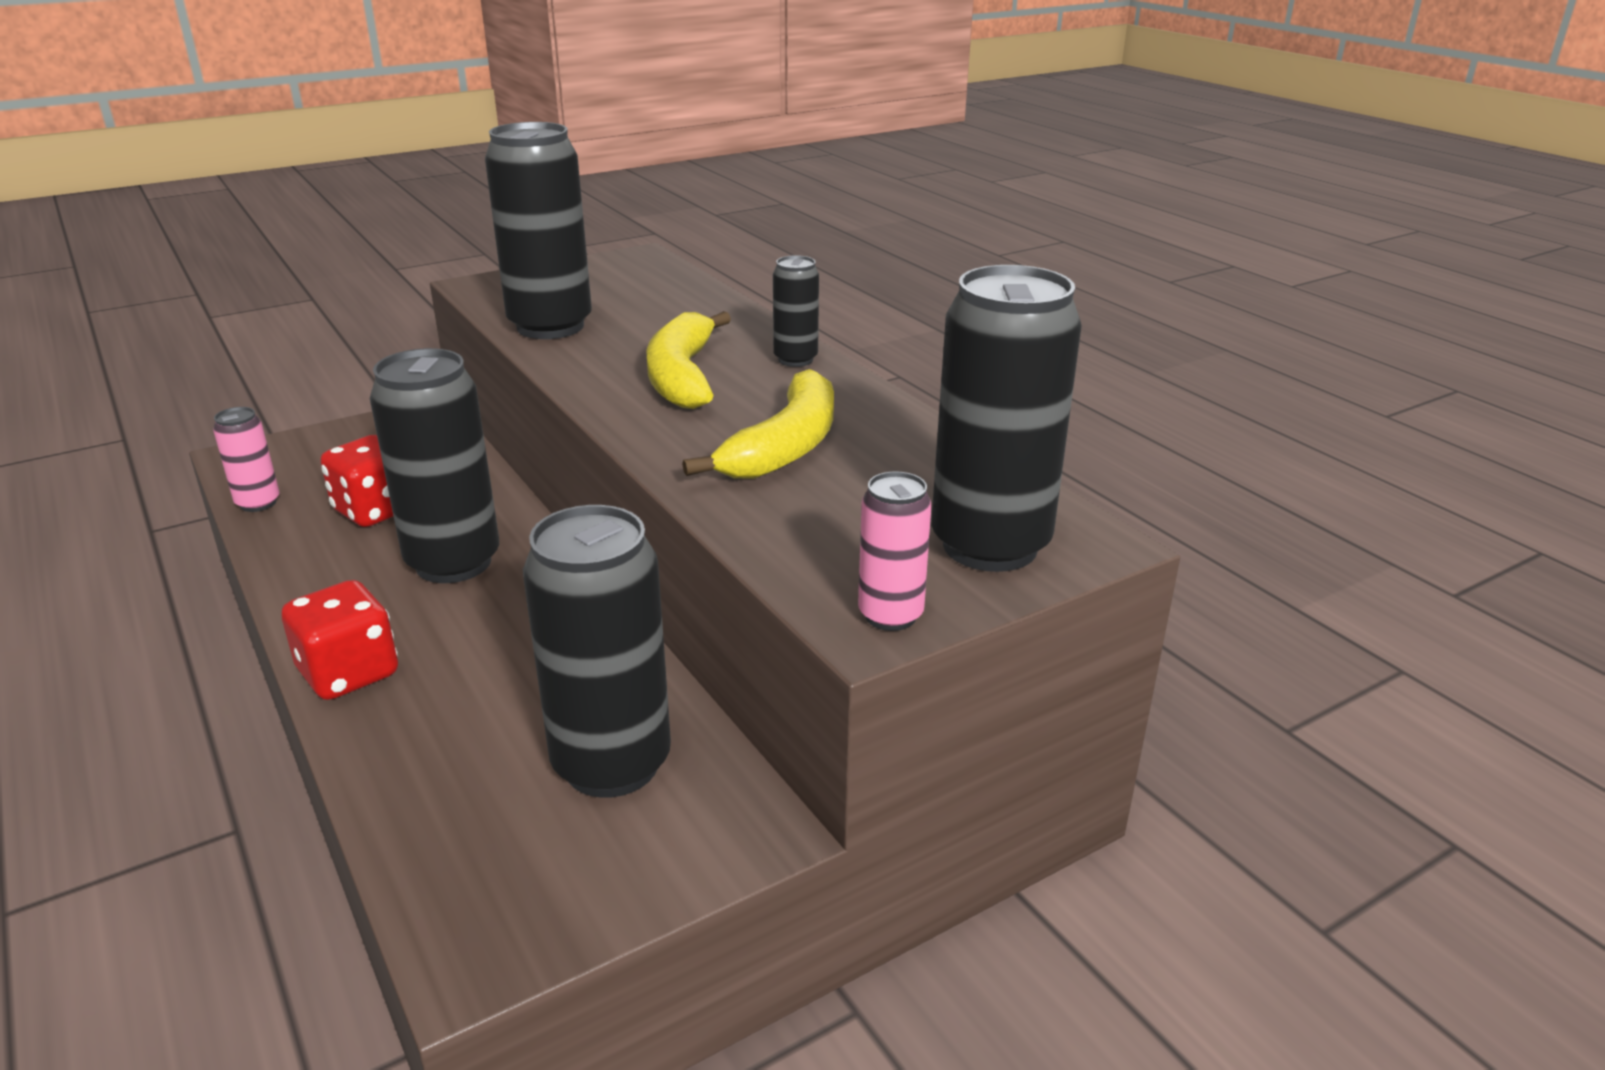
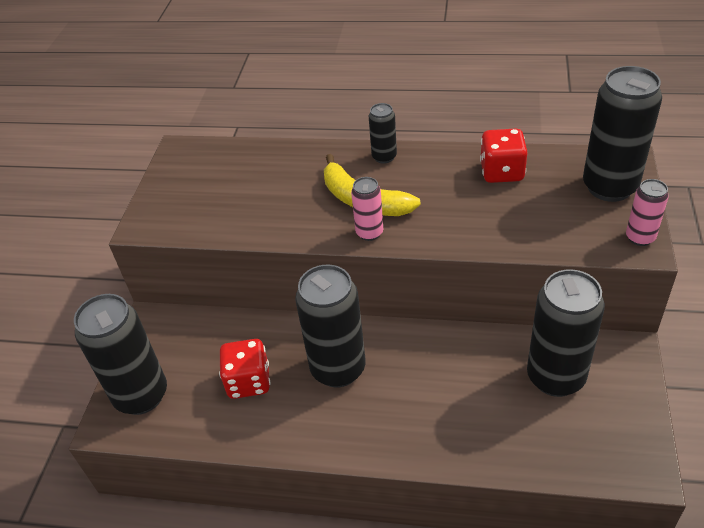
camera: 45 degrees left, 15 degrees up
pink can [213,407,280,512] -> pink can moved to [351,177,383,241]
red dice [281,580,398,700] -> red dice moved to [480,129,528,183]
black can [485,122,592,339] -> black can moved to [74,294,167,415]
yellow banana [682,369,834,479] -> none

